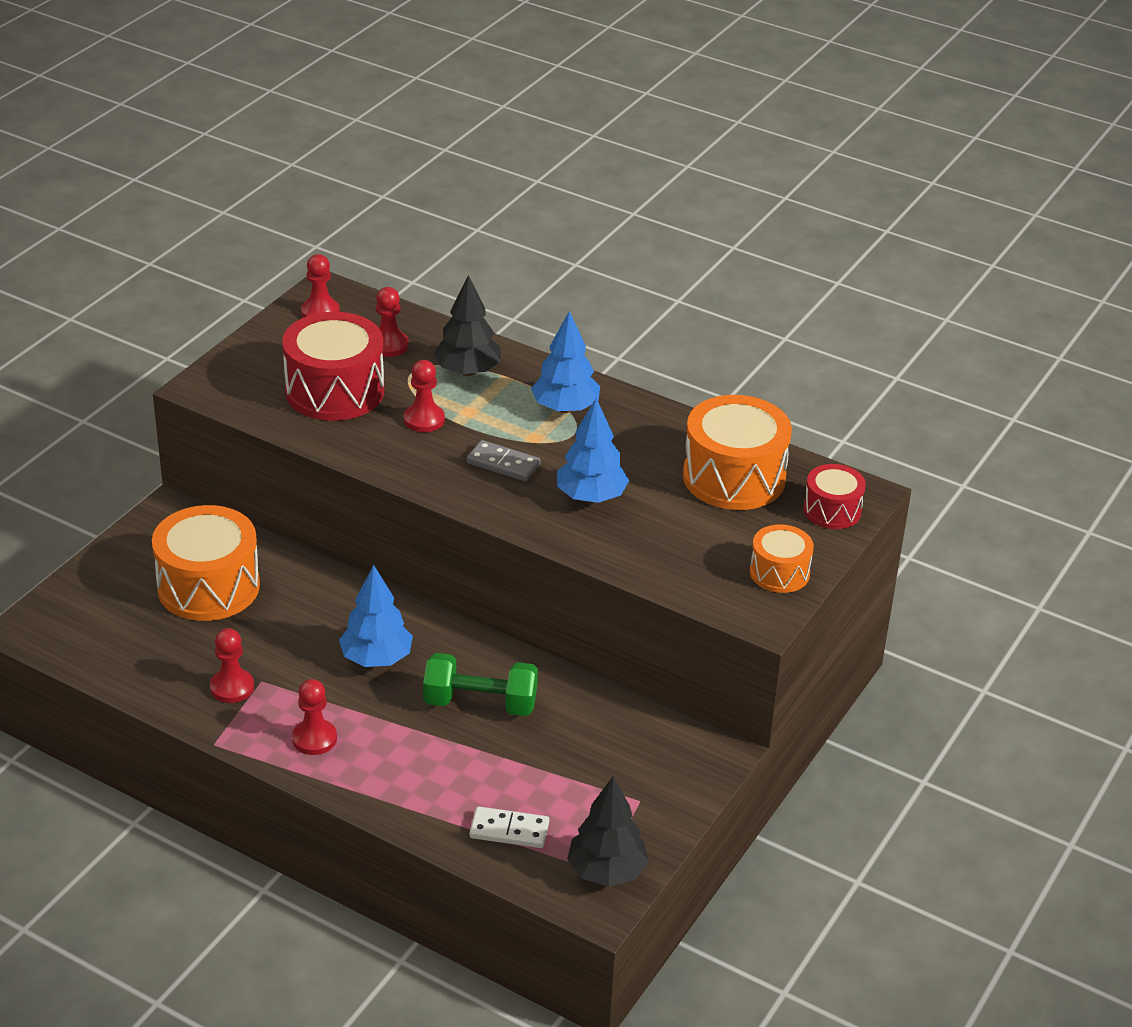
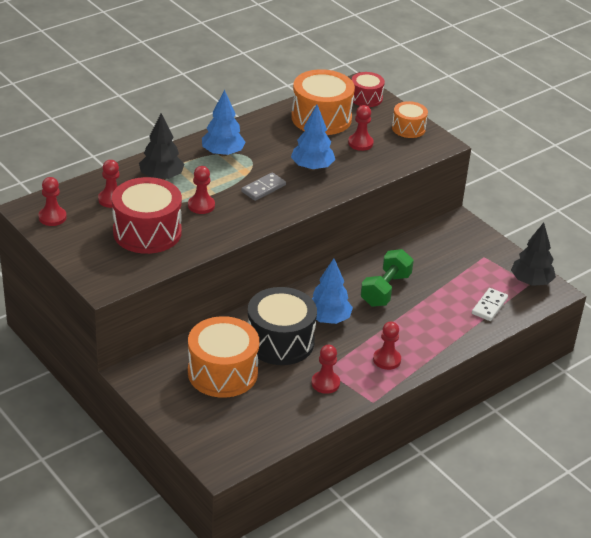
camera: 70 degrees left, 0 degrees up
none -> black drum [248,287,317,365]
none -> red pawn [348,105,374,151]

